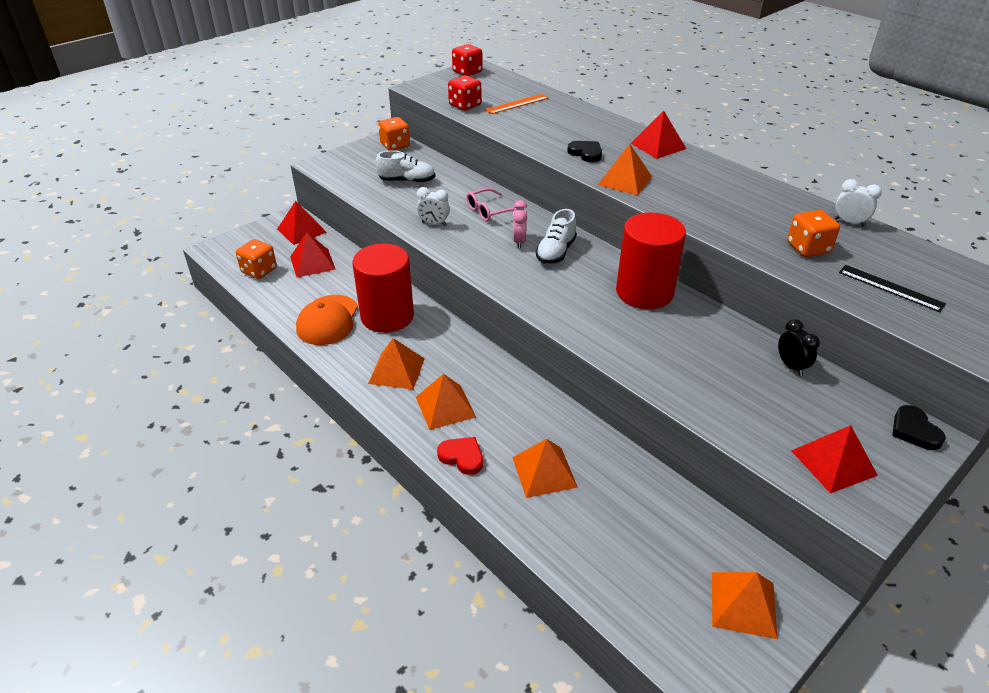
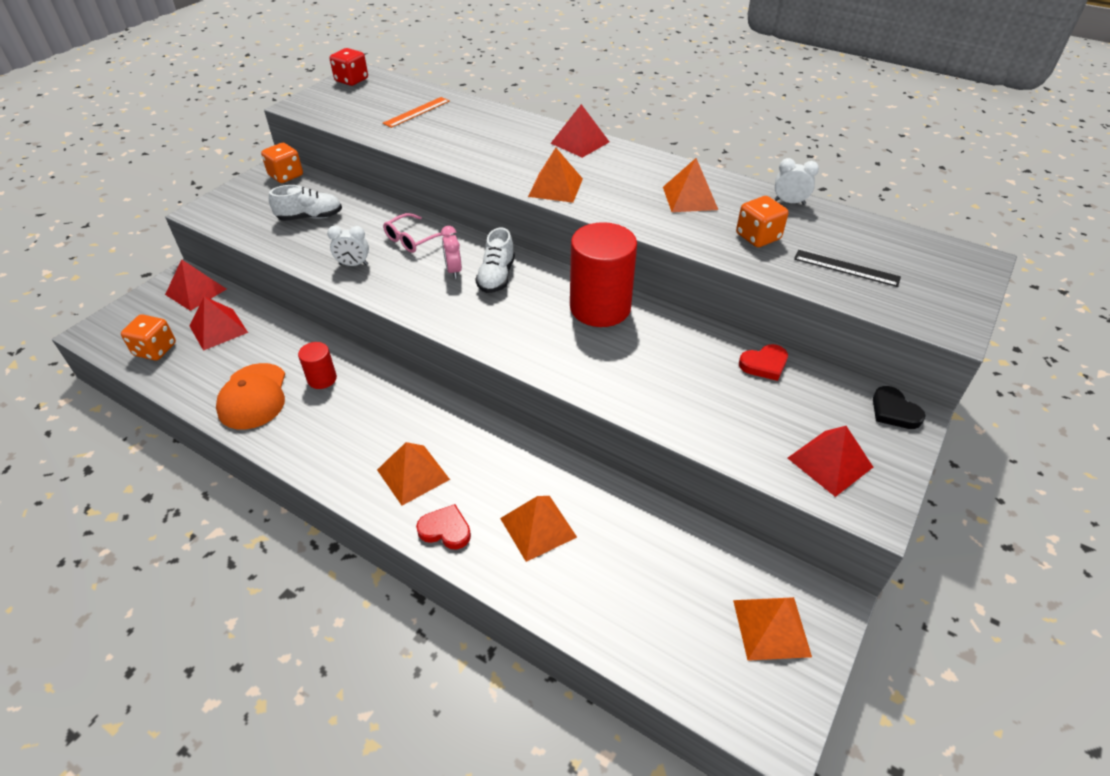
camera: 15 degrees left, 5 degrees up
red cylinder [352,244,414,333] -> red cylinder [298,342,337,389], size x0.48
orange pyramid [368,338,425,389] -> orange pyramid moved to [663,158,718,212]
red dice [448,75,482,111] -> none
black heart [567,141,602,163] -> none
black clock [778,319,820,376] -> red heart [739,344,788,381]

